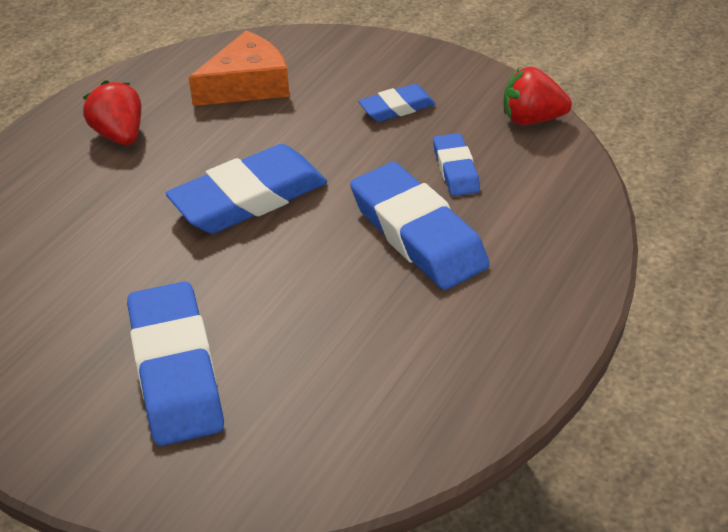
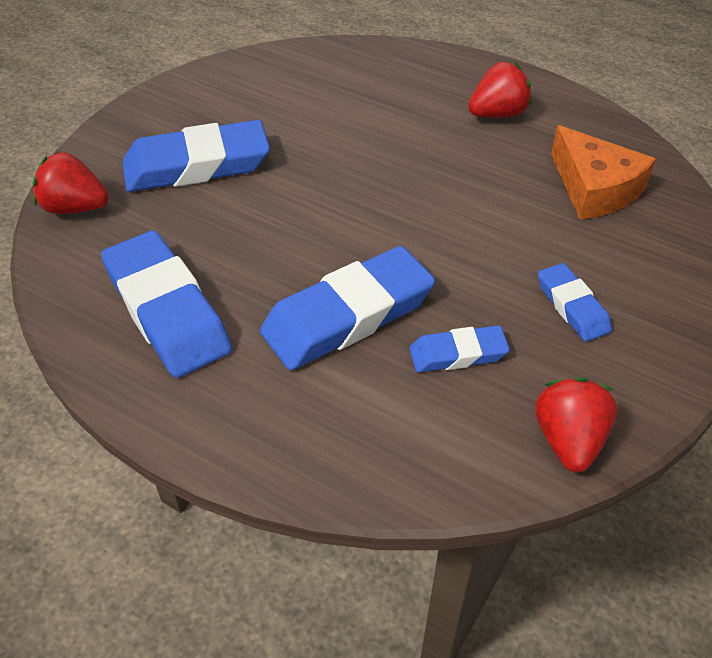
camera: 90 degrees right, 5 degrees up
blue eraser [166,144,327,233] -> blue eraser moved to [101,231,232,378]
none -> red strawberry [33,152,109,214]

